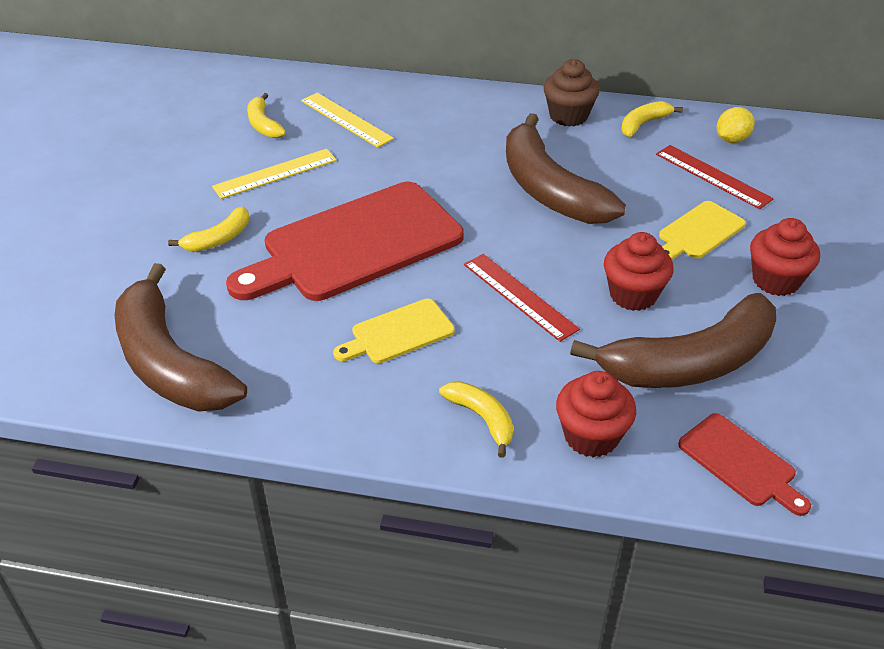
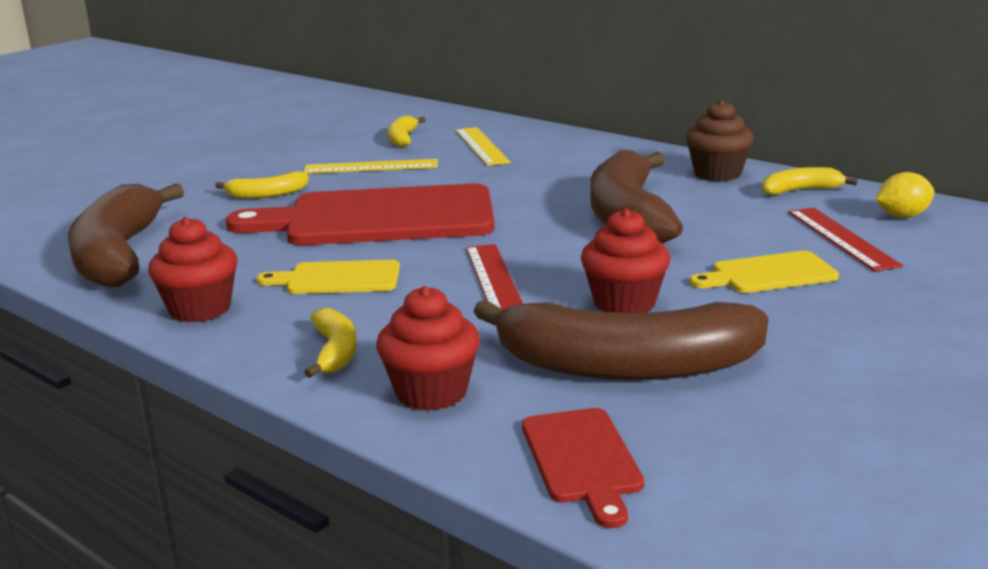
camera: 30 degrees right, 20 degrees down
red cupcake [750,218,820,296] -> red cupcake moved to [148,217,237,322]

